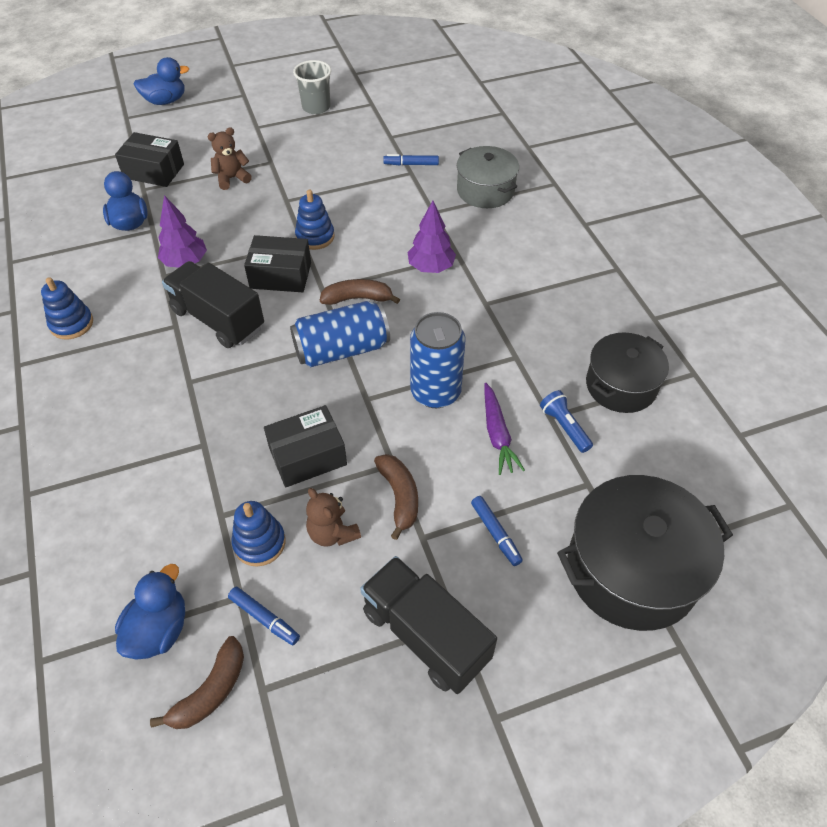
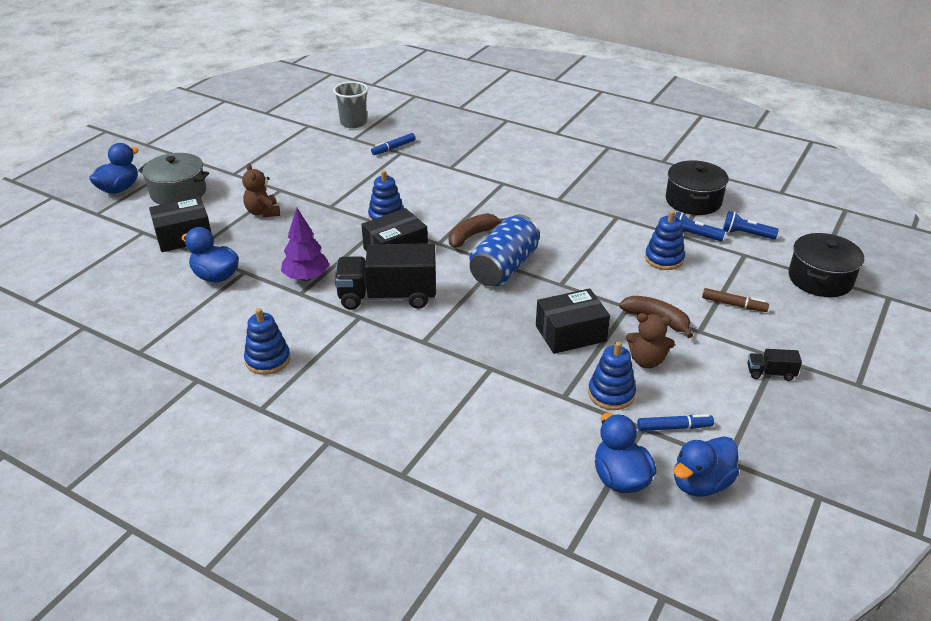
camera: 40 degrees left, 15 degrees down
brown banana [150,636,244,729] -> blue duck [674,436,739,497]
brown teddy bear [207,127,252,190] -> brown teddy bear turned 45 degrees counterclockwise [242,163,280,217]
black box [264,405,347,488] -> black box turned 45 degrees clockwise [536,288,610,354]
grey cup [293,60,331,114] -> grey cup moved to [333,81,368,128]
black truck [360,556,497,694] -> black truck [747,349,802,381], size x0.44
purple tree [408,201,456,273] -> none
blue can [410,312,466,408] -> none
grey pot [457,146,519,208] -> grey pot moved to [138,153,209,205]
blue marker [471,496,523,566] -> brown marker [702,288,769,312]
purple carrot [484,383,525,475] -> blue stacking toy [645,210,685,270]
black pot [557,475,733,631] -> black pot [789,233,864,297], size x0.64
none -> blue flashlight [723,211,779,239]

